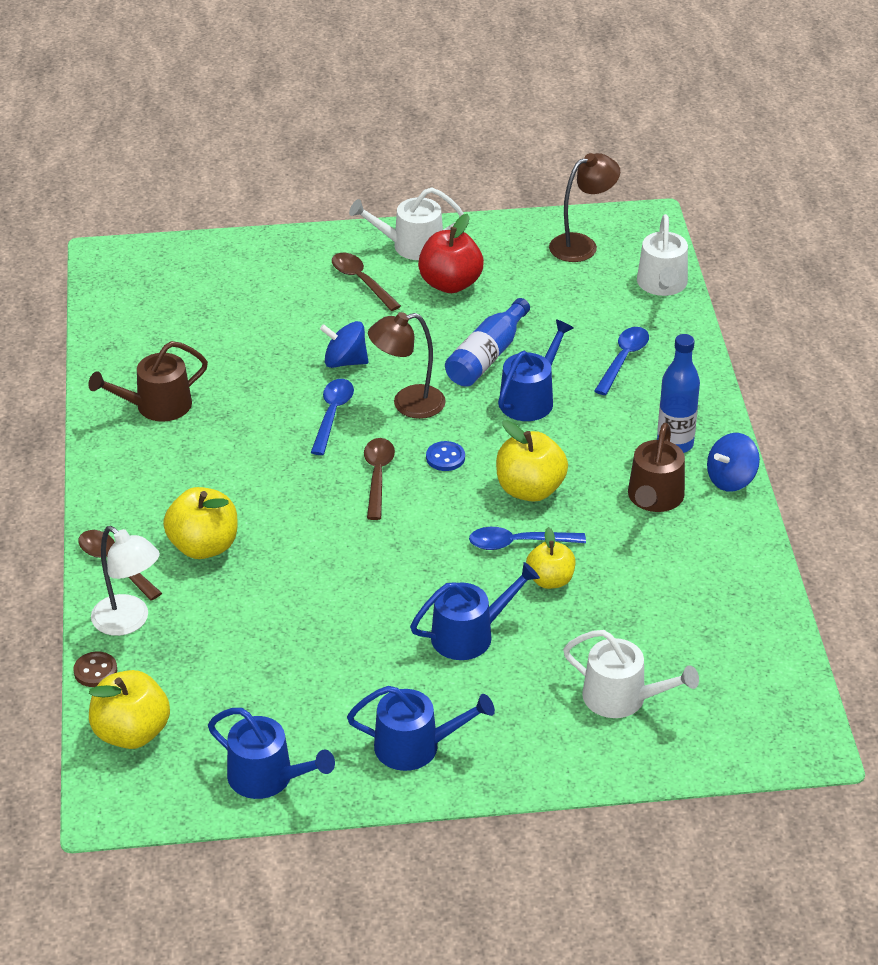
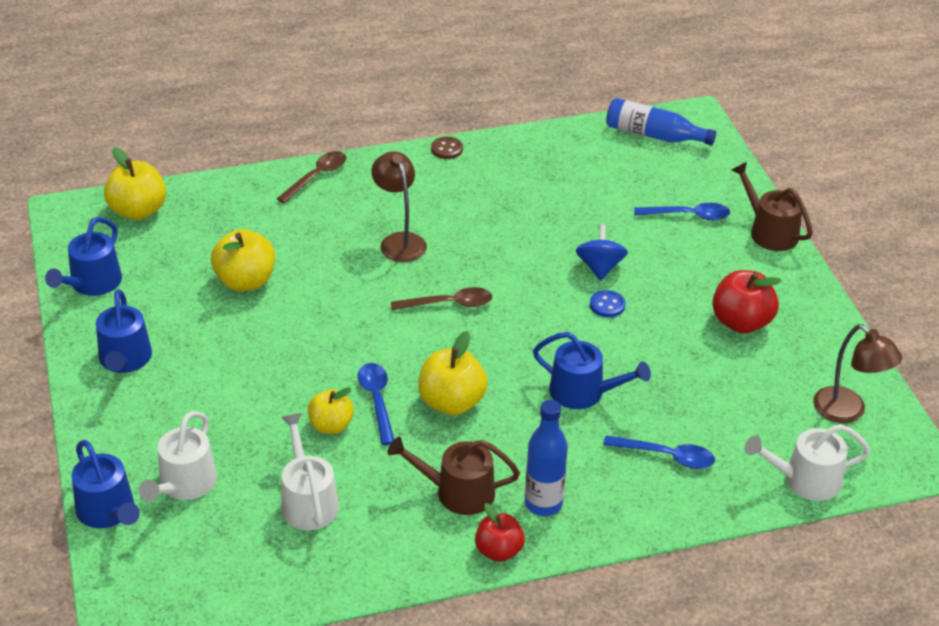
camera: 80 degrees right, 0 degrees up
brown button [73,651,117,687] -> brown button moved to [431,137,463,159]
brown watering can [88,341,208,422] -> brown watering can moved to [732,162,813,251]
white lamp [91,526,160,636] -> none
yellow apple [163,487,237,559] -> yellow apple moved to [211,229,275,291]
blue spoon [311,379,354,455] -> blue spoon moved to [634,203,730,220]
brown spoon [332,253,401,311] -> none
white watering can [349,187,464,260] -> white watering can moved to [281,413,339,530]
brown lamp [368,312,446,419] -> brown lamp moved to [371,151,427,262]
blue watering can [410,562,540,660] -> blue watering can moved to [71,440,140,528]
blue button [426,441,465,471] -> blue button moved to [590,290,626,317]
blue bottle [445,298,530,387] -> blue bottle moved to [606,98,716,145]
blue spinning top [707,433,760,492] -> red apple [475,503,525,562]

